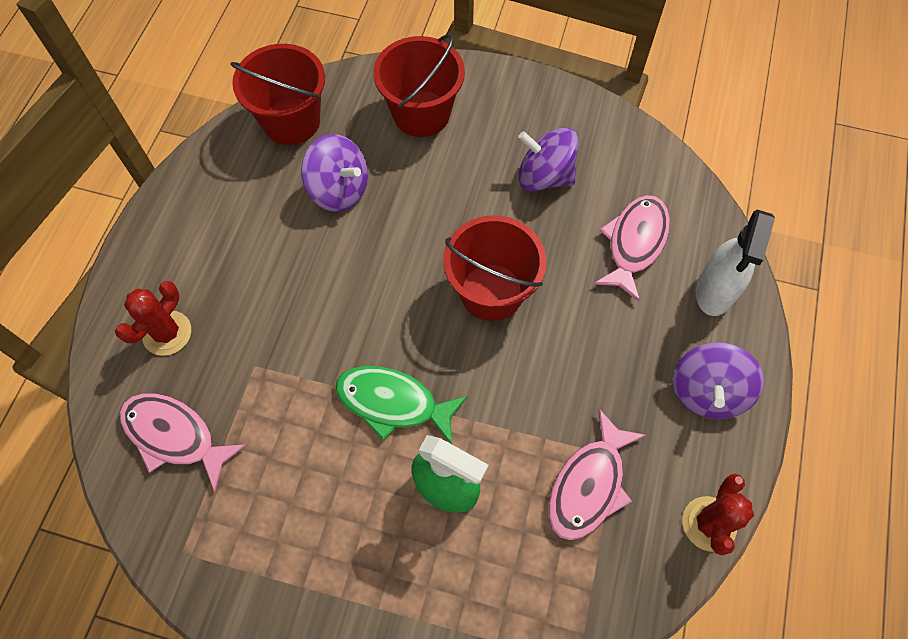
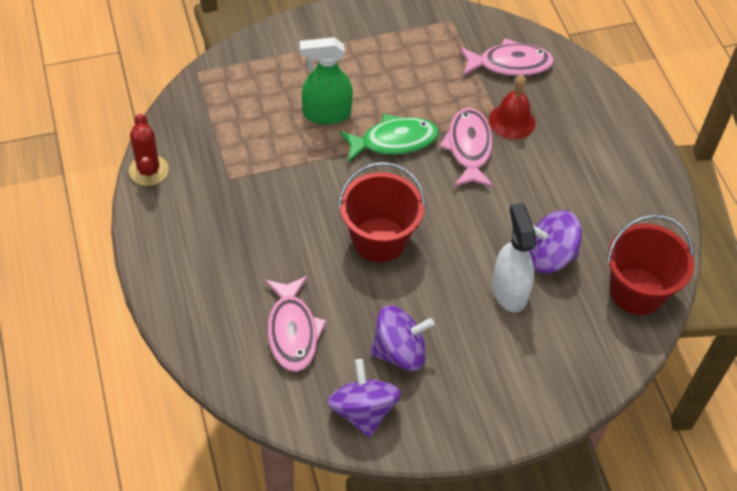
camera: 145 degrees right, 10 degrees down
red cactus [115,281,191,356] -> none
red bucket [373,34,465,137] -> none
pink fish [548,409,646,540] -> pink fish moved to [439,108,494,188]
purple spinning top [673,342,764,419] -> purple spinning top moved to [327,359,401,438]
white spray bottle [696,209,775,316] -> white spray bottle moved to [492,203,536,312]
none -> red bell [489,75,535,140]

